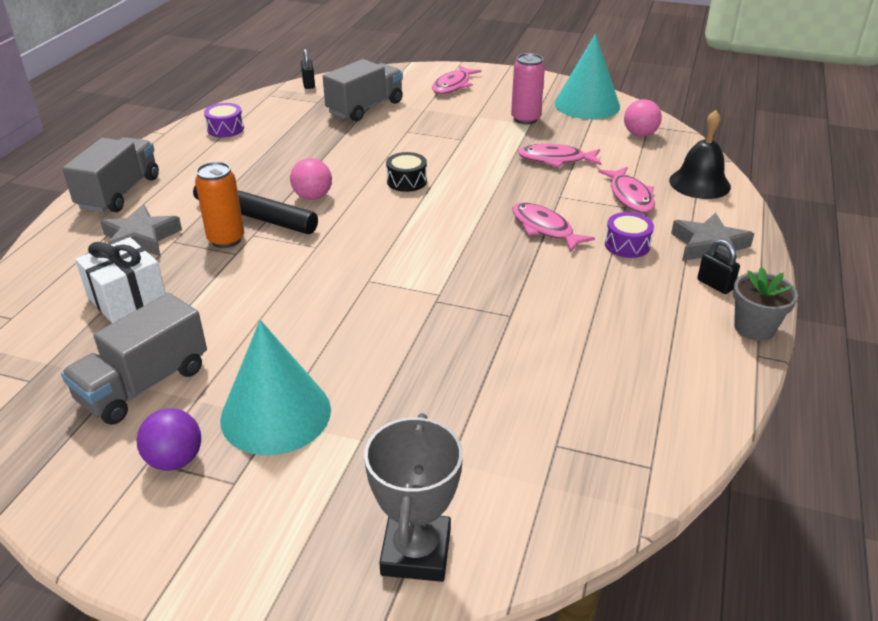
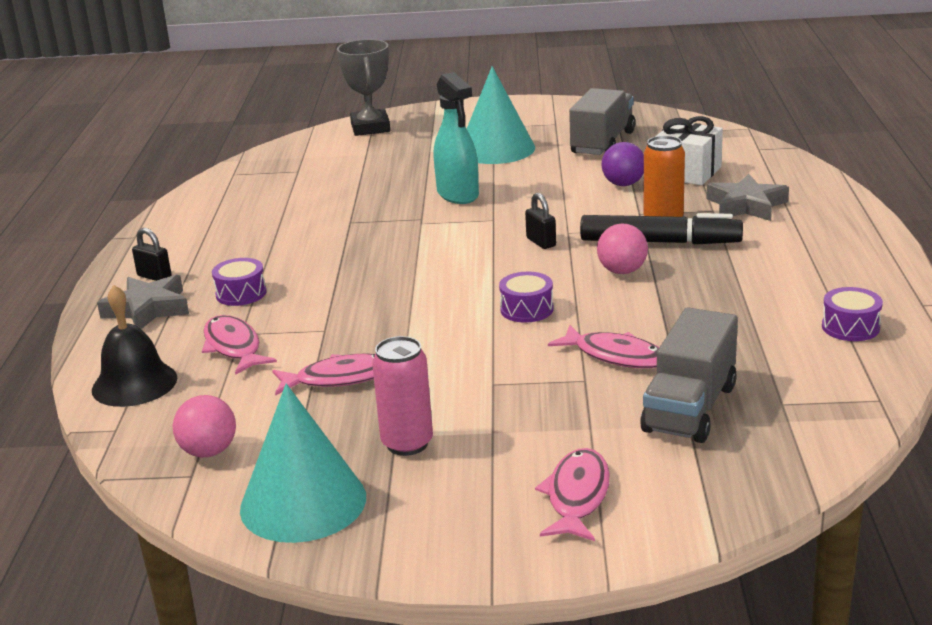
camera: 165 degrees right, 10 degrees down
grey truck [62,137,159,213] -> none
purple ball [136,408,201,471] -> purple ball moved to [602,142,644,186]
black padlock [301,49,315,89] -> black padlock moved to [525,193,556,249]
black drum [386,152,427,192] -> purple drum [499,272,554,323]
pink fish [512,202,595,252] -> pink fish moved to [548,325,659,368]
grey flower pot [733,267,798,341] -> none
none -> turquoise spray bottle [434,72,479,204]

